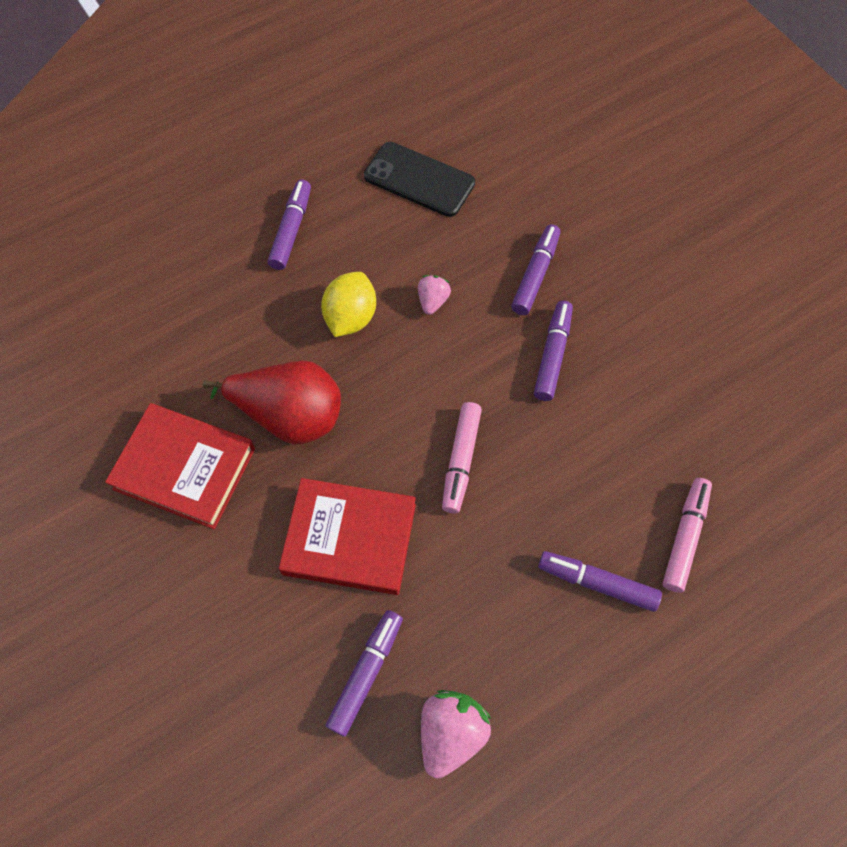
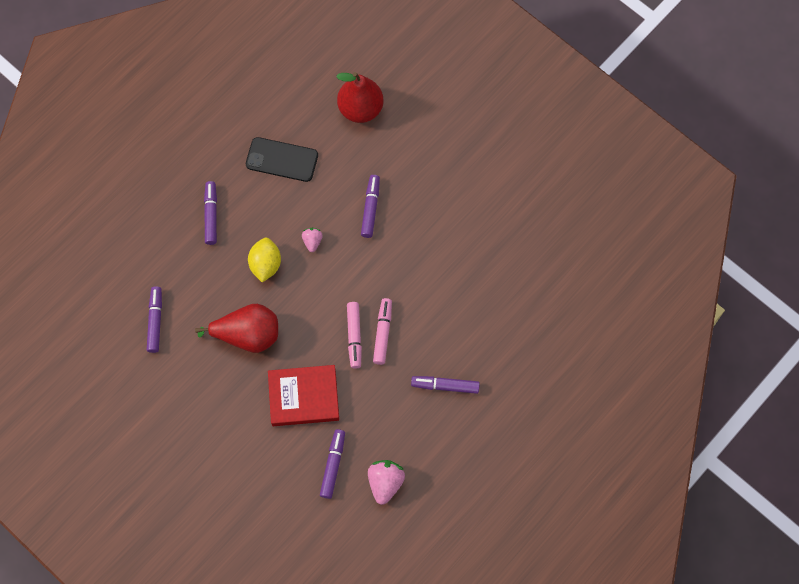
camera: 15 degrees left, 5 degrees up
red book [105,403,255,529] -> none
purple marker [534,301,573,401] -> purple marker moved to [147,286,162,353]
pink marker [662,478,712,593] -> pink marker moved to [373,298,392,365]
none -> red pear [336,72,384,123]

